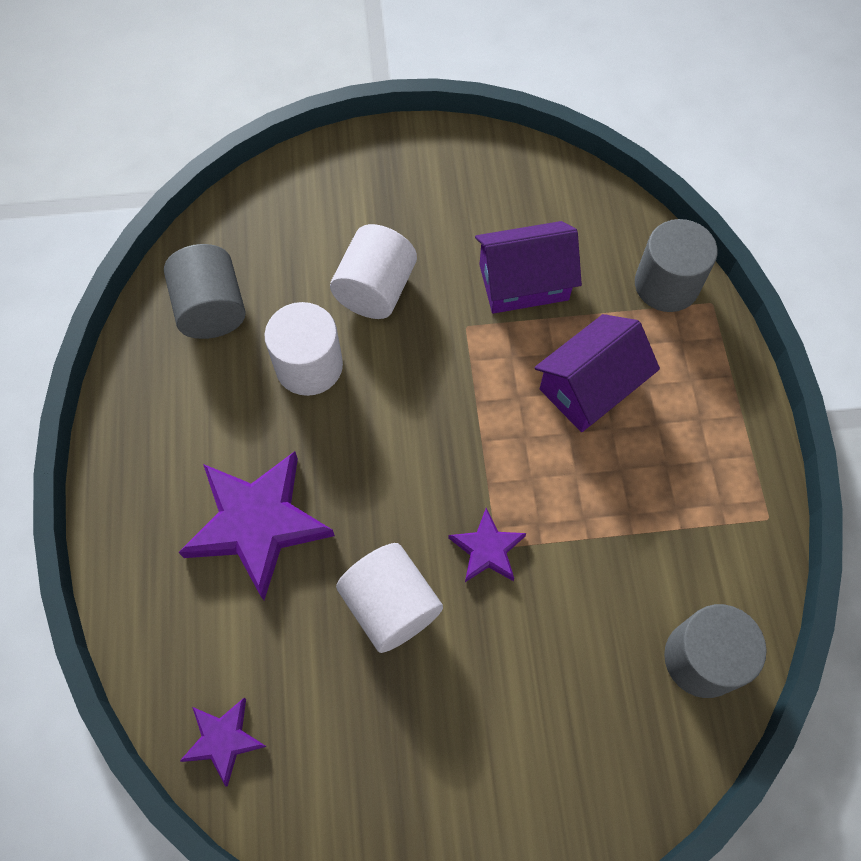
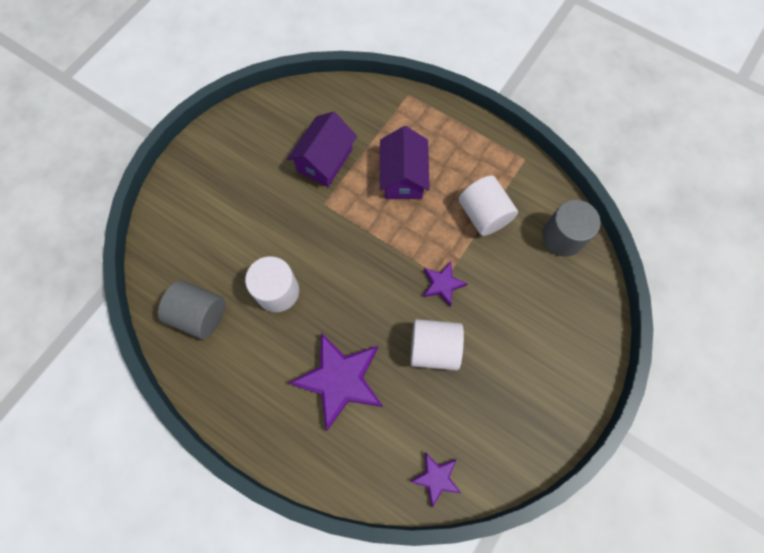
camera: 50 degrees left, 5 degrees up
white cylinder [330,224,417,319] -> white cylinder moved to [459,176,518,236]
grey cylinder [635,219,718,312] -> none

